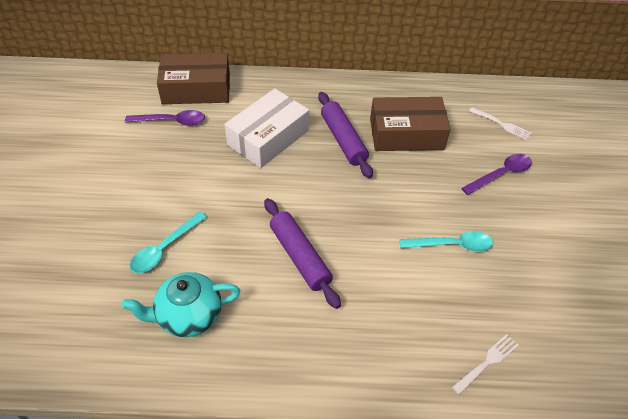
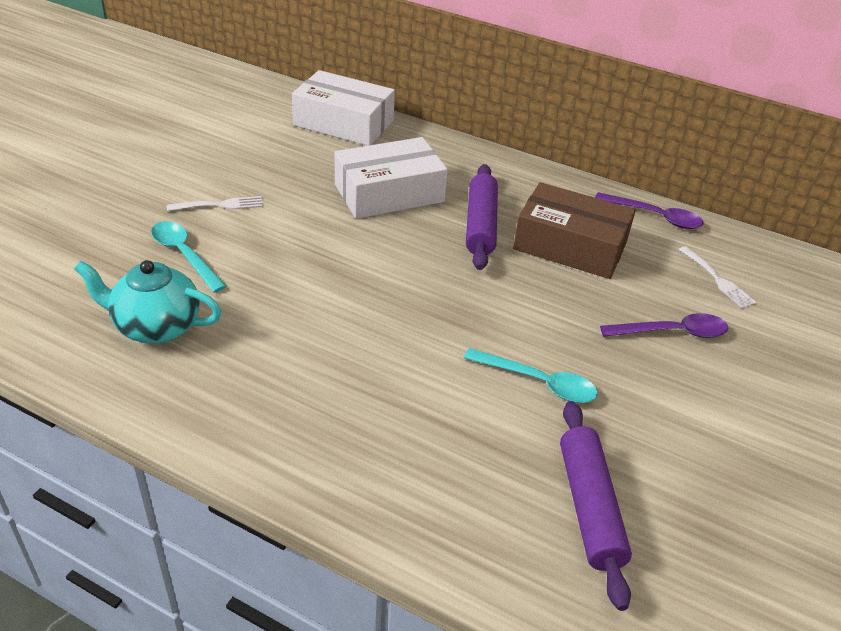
camera: 25 degrees right, 10 degrees down
purple spoon [125,110,205,126] -> purple spoon moved to [595,192,704,229]
turquoise spoon [130,212,207,273] -> turquoise spoon turned 75 degrees clockwise [151,221,227,293]
brown box [157,53,230,104] -> white box [292,70,395,146]
purple rolling pin [264,198,341,309] -> purple rolling pin moved to [560,401,632,611]
white fork [452,334,519,395] -> white fork moved to [167,196,263,211]

